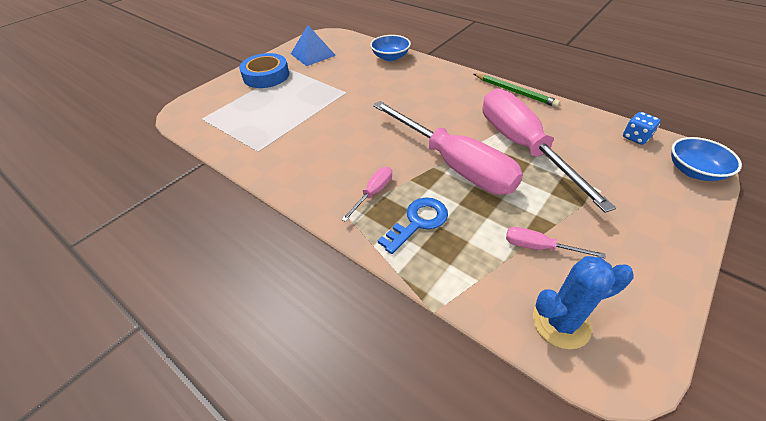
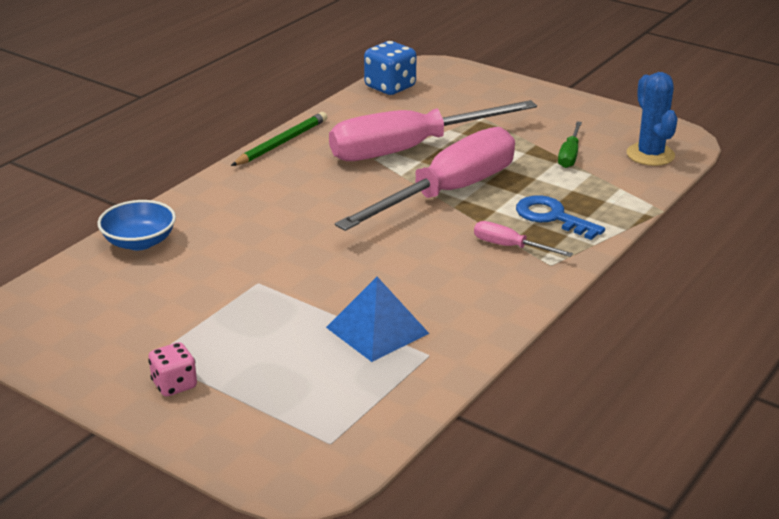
camera: 95 degrees left, 15 degrees down
blue tape [239,53,289,88] -> pink dice [148,342,197,396]
blue pyramid [291,25,336,66] -> blue pyramid moved to [326,277,430,362]
pink screwdriver [506,227,606,258] -> green screwdriver [558,121,582,168]
blue dice [623,112,661,145] -> blue dice [364,41,416,95], size x1.57
blue bowl [671,137,742,181] -> none

